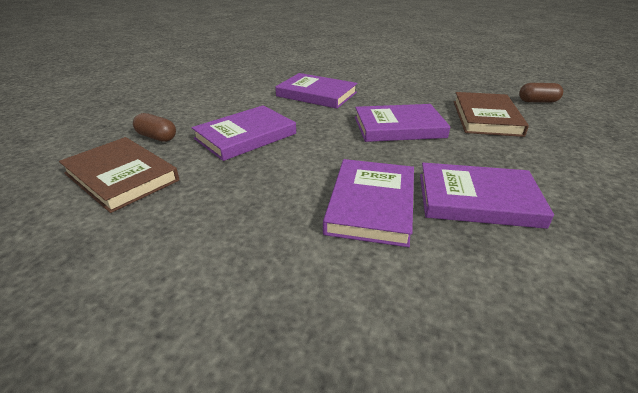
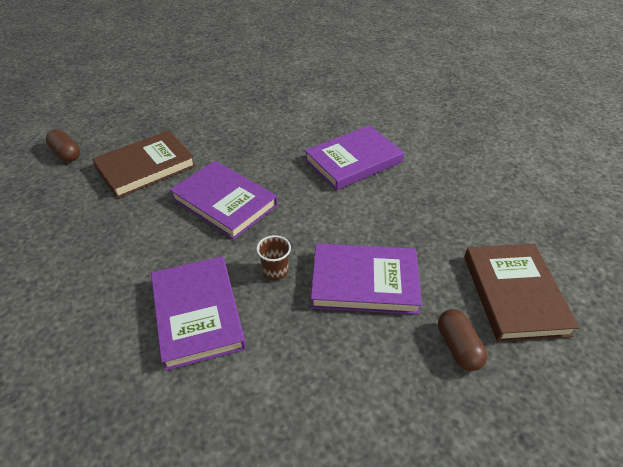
camera: 135 degrees left, 10 degrees up
purple book [420,163,554,229] -> none
none -> brown cup [256,235,291,280]

